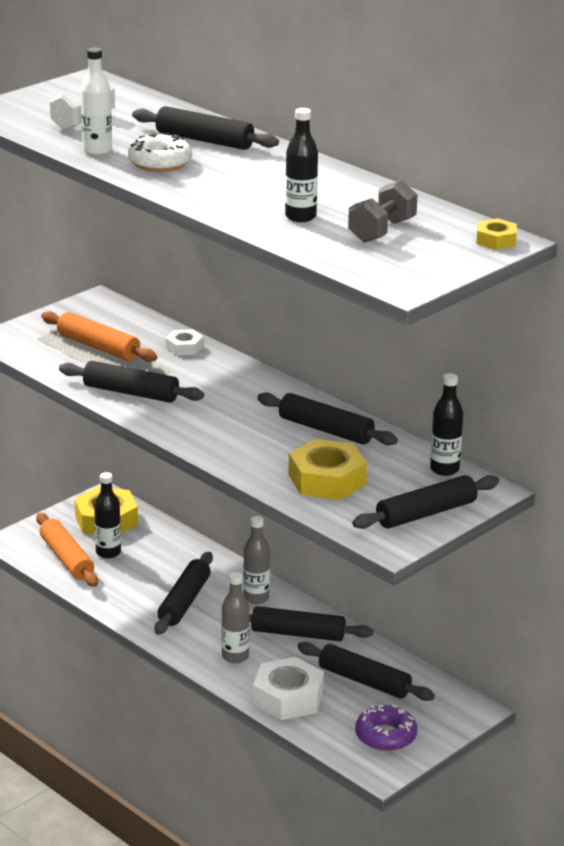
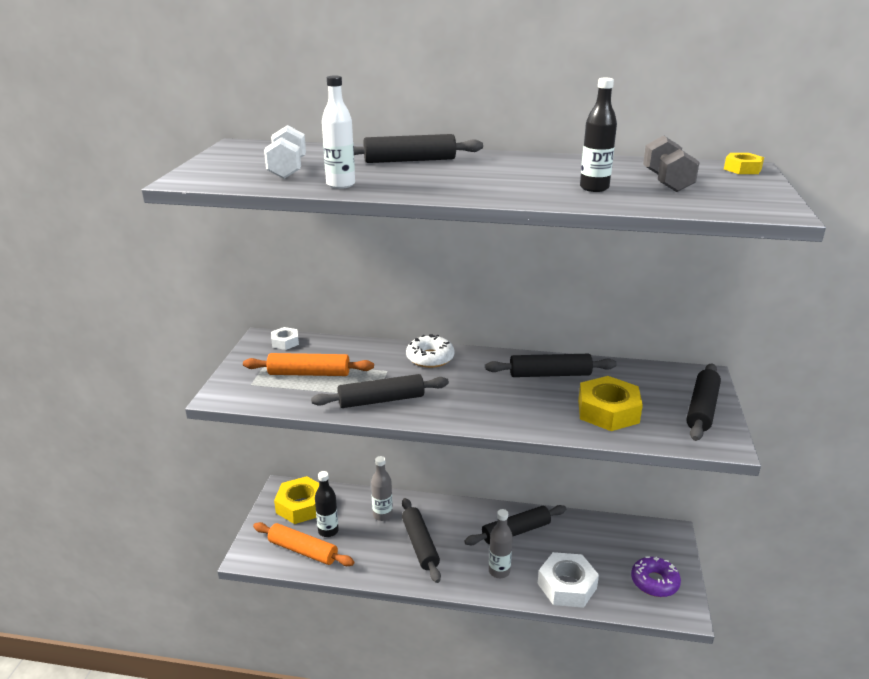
camera: 35 degrees left, 0 degrees up
white donut [128,133,192,172] -> white donut moved to [406,334,455,368]
white nut [166,329,203,355] -> white nut moved to [271,327,299,350]
grey bottle [243,516,270,604] -> grey bottle moved to [371,456,393,521]
black rolling pin [297,642,435,701] -> none
black bottle [430,373,463,476] -> none

